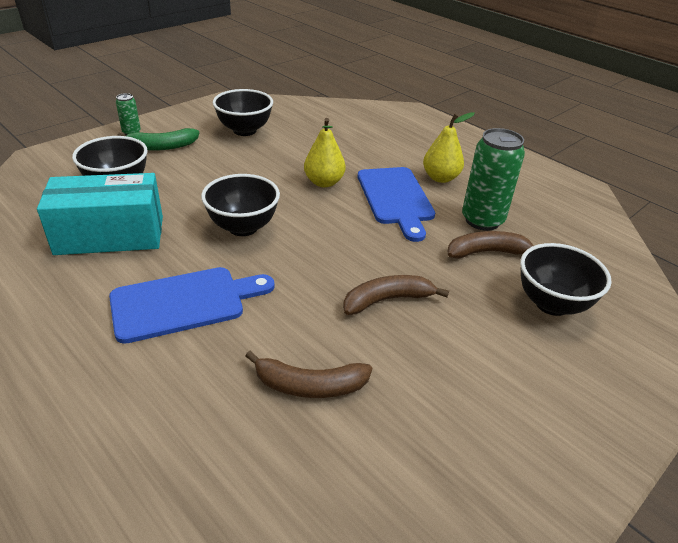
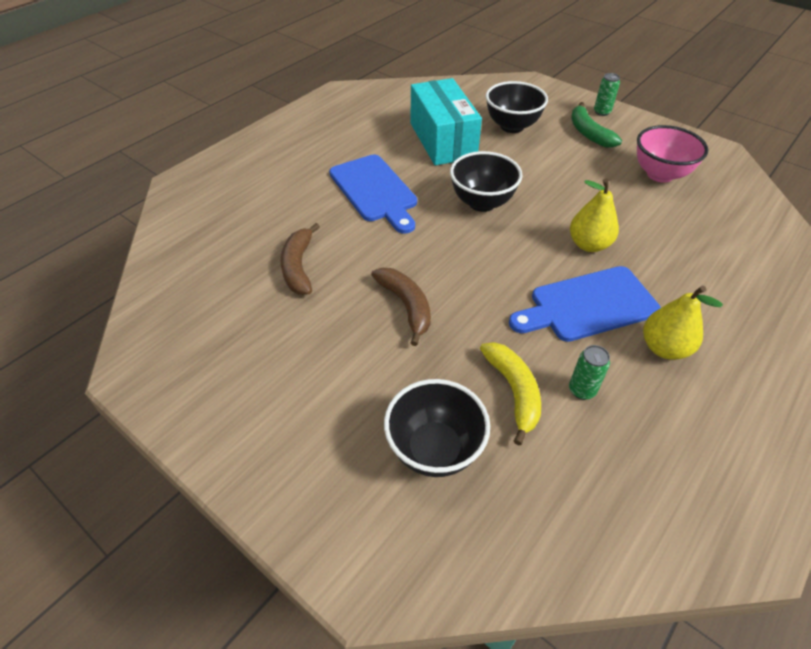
camera: 85 degrees right, 10 degrees up
black bowl [213,89,273,136] -> pink bowl [637,125,708,183]
brown banana [448,231,534,259] -> yellow banana [480,342,541,445]
green can [462,128,525,231] -> green can [569,345,610,400], size x0.49

